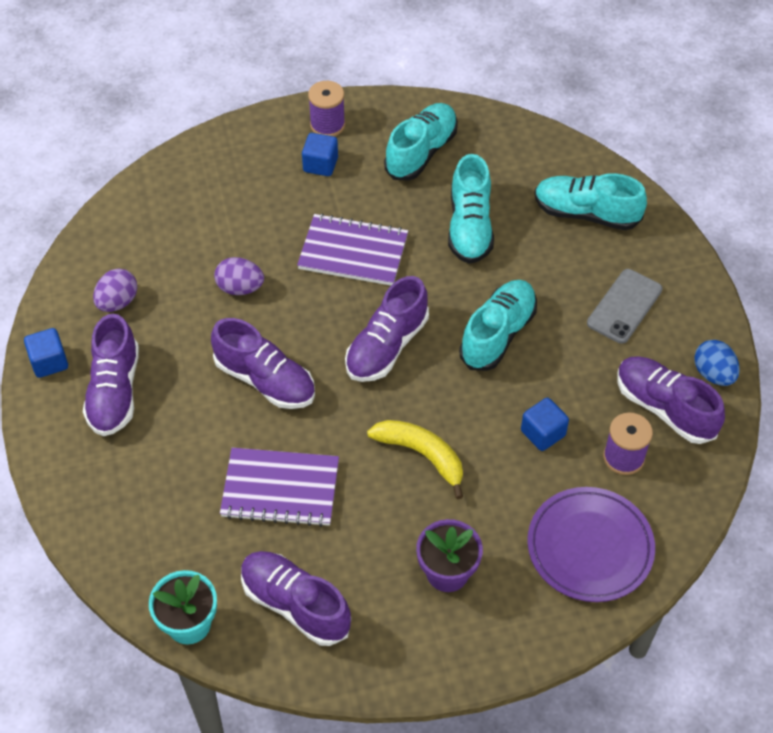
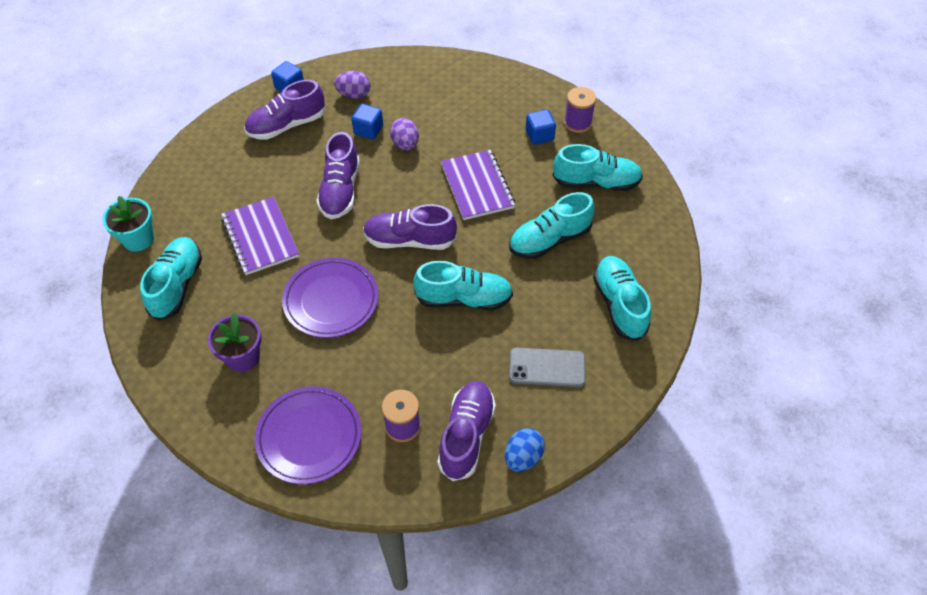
camera: 60 degrees right, 0 degrees up
purple shoe [241,551,351,646] -> turquoise shoe [140,237,202,321]
yellow banana [367,420,463,499] -> purple plate [282,258,378,338]
blue cube [521,398,569,451] -> blue cube moved to [352,104,383,140]

